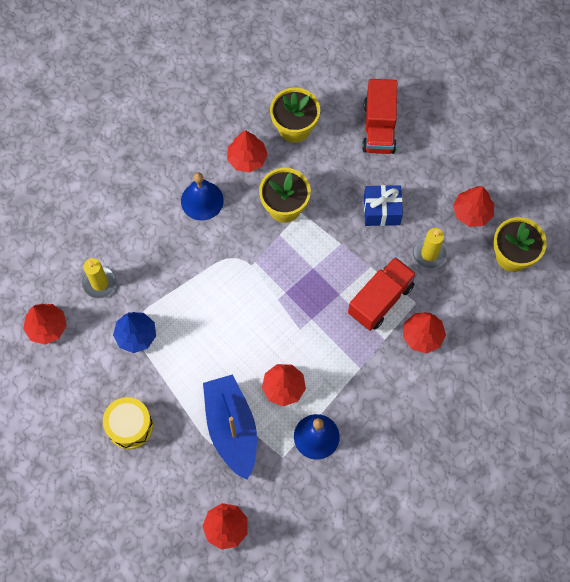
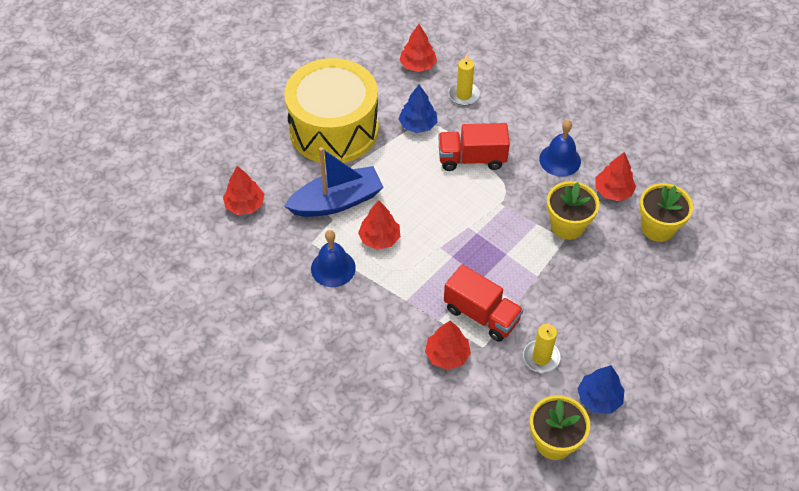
camera: 85 degrees right, 15 degrees down
yellow drum [103,397,153,449] -> yellow drum [284,58,379,164], size x2.18
red truck [362,79,397,154] -> red truck moved to [438,123,510,171]
blue gift [364,185,403,226] -> none
red tree [453,186,494,227] -> blue tree [577,365,624,414]

